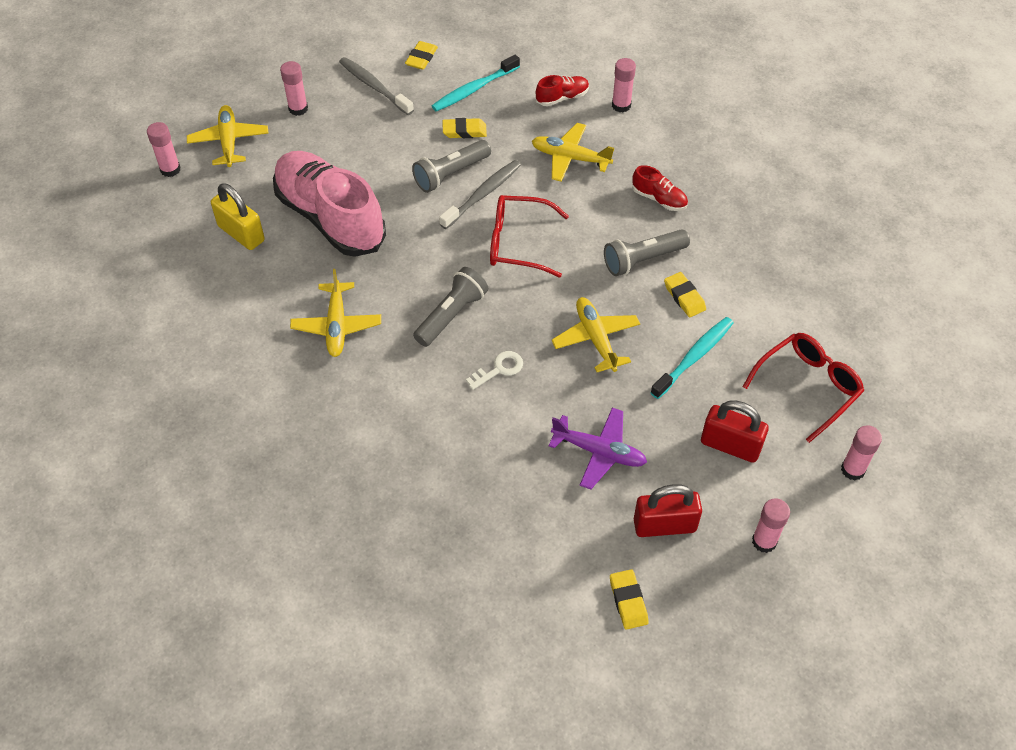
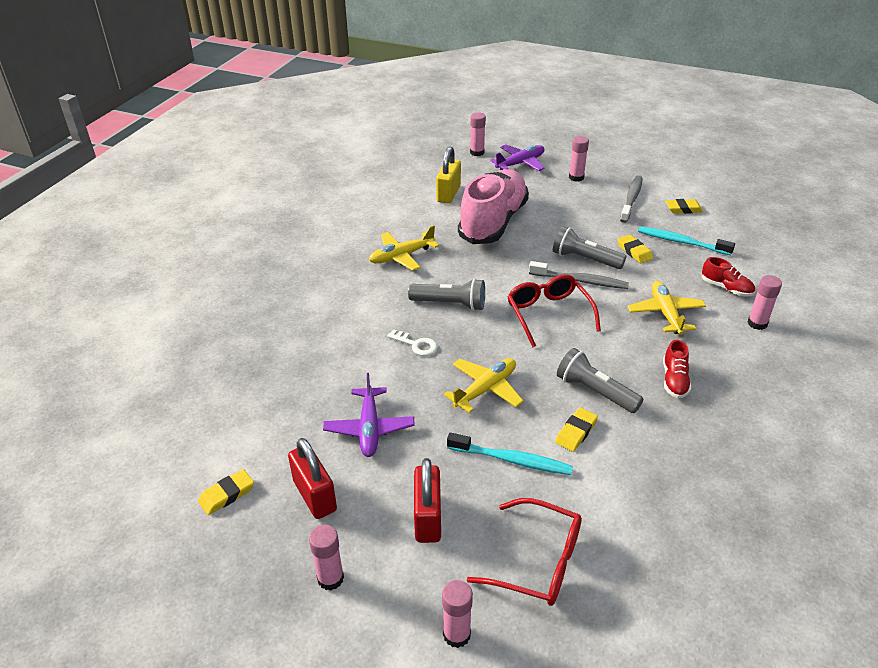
camera: 65 degrees right, 15 degrees down
yellow plane [187,105,269,167] -> purple plane [490,145,545,171]

